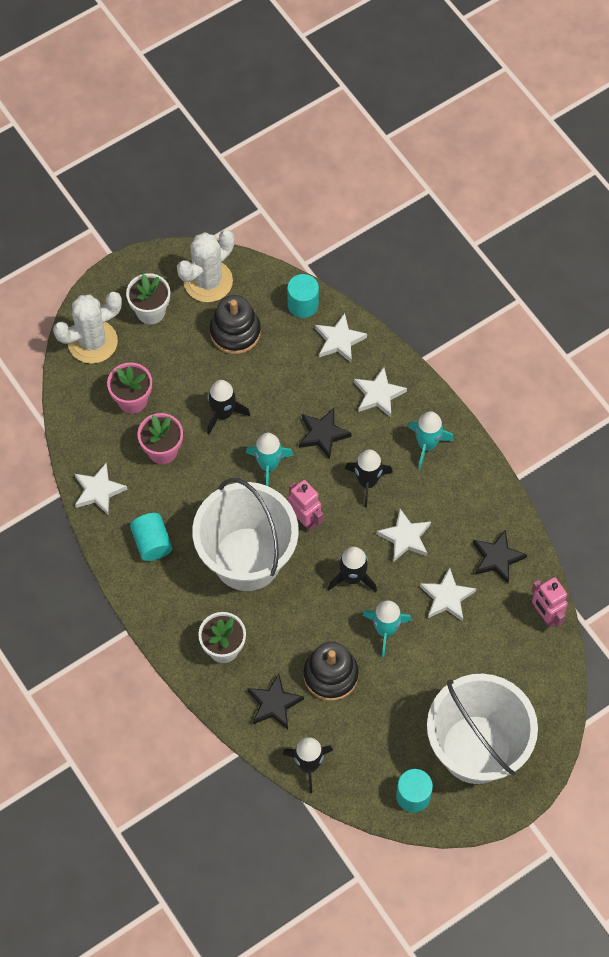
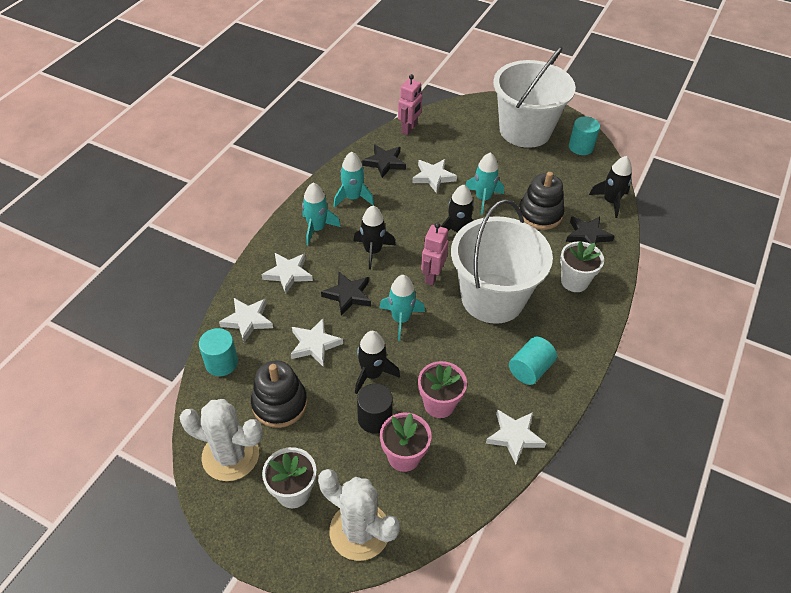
camera: 120 degrees left, 15 degrees down
white star [377,509,431,562] -> white star moved to [291,318,343,367]
none -> turquoise rocket [333,152,374,208]
none -> black cylinder [357,384,393,434]

